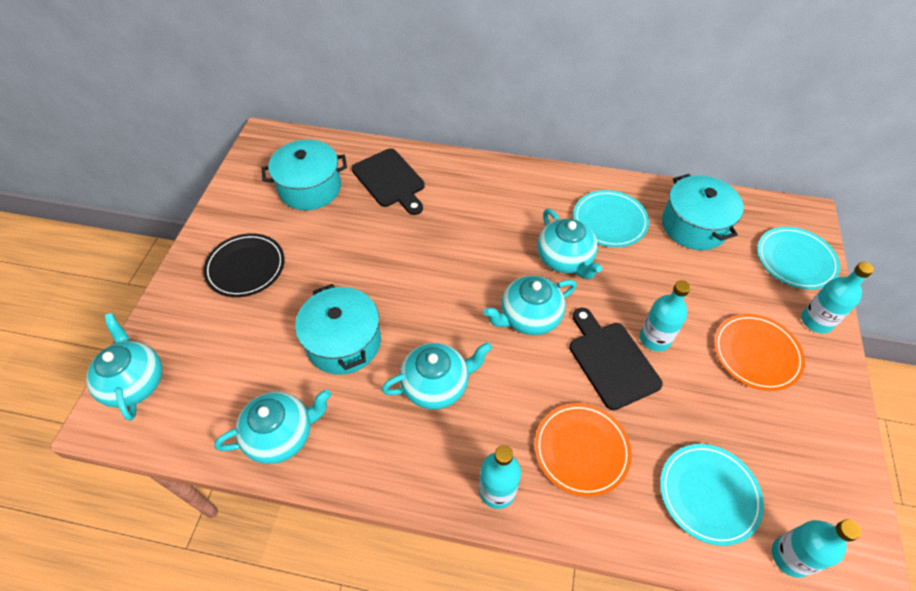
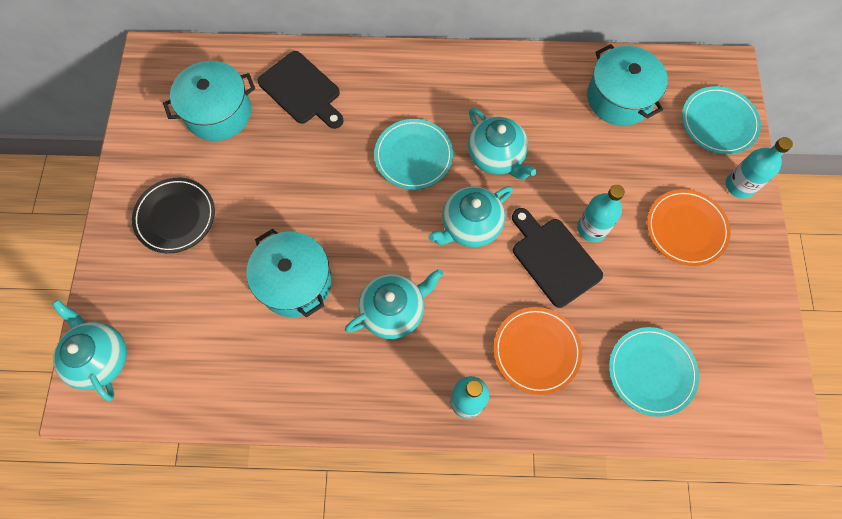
camera: 10 degrees left, 15 degrees up
turquoise teapot [214,389,331,464] -> none
turquoise plate [573,190,649,247] -> turquoise plate moved to [374,119,453,190]
turquoise bottle [772,519,861,578] -> none

